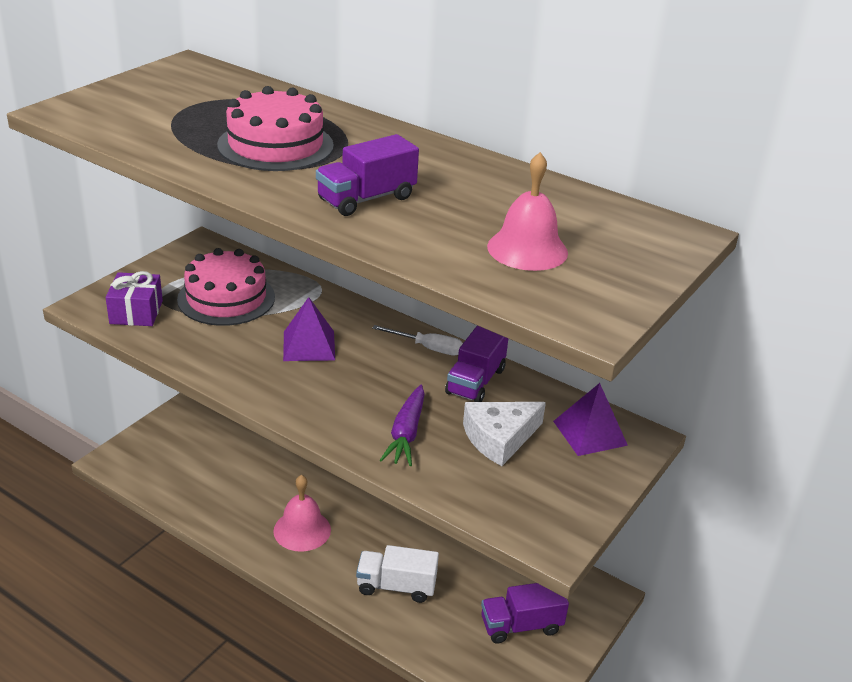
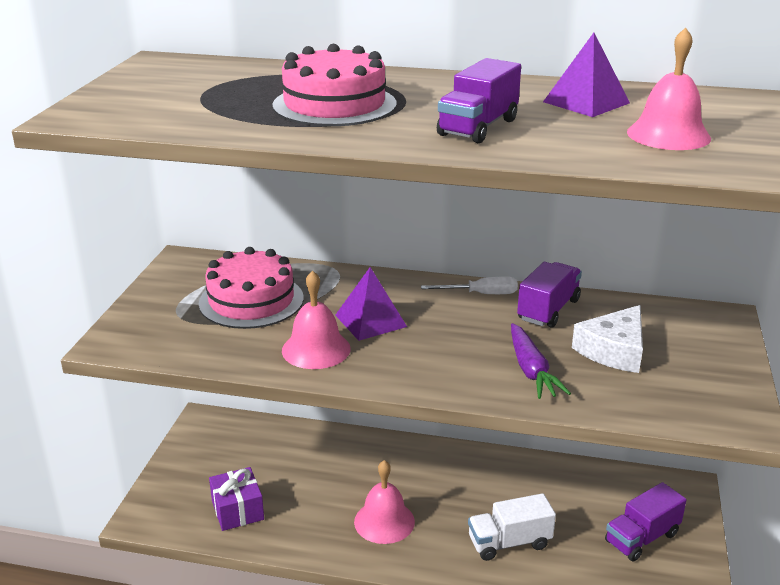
camera: 20 degrees left, 5 degrees down
purple gift [106,271,163,326] -> purple gift moved to [209,467,264,531]
purple truck [445,326,508,402] -> purple truck turned 150 degrees counterclockwise [517,262,582,328]
purple pyramid [553,383,628,456] -> purple pyramid moved to [543,33,630,117]
none -> pink bell [282,270,351,369]

